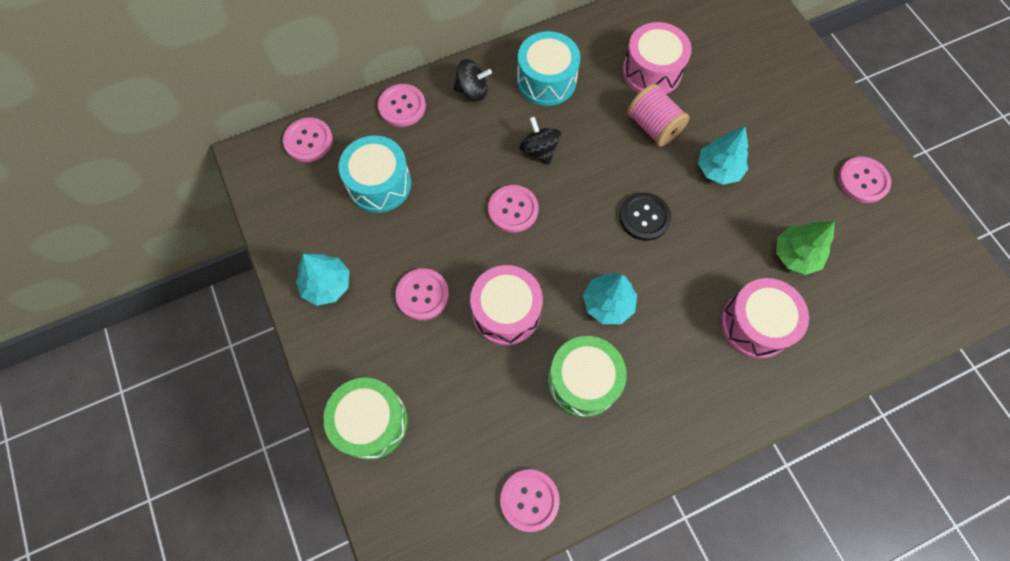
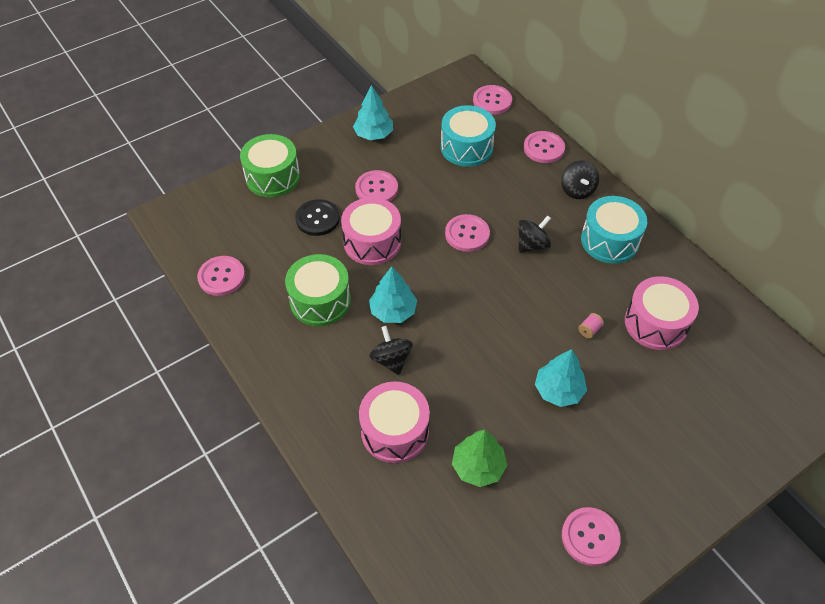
camera: 80 degrees right, 15 degrees down
black button [619,193,671,241] -> black button moved to [295,199,340,236]
pink spool [627,84,690,146] -> pink spool [578,313,604,338], size x0.42
none -> black spinning top [369,326,413,375]

